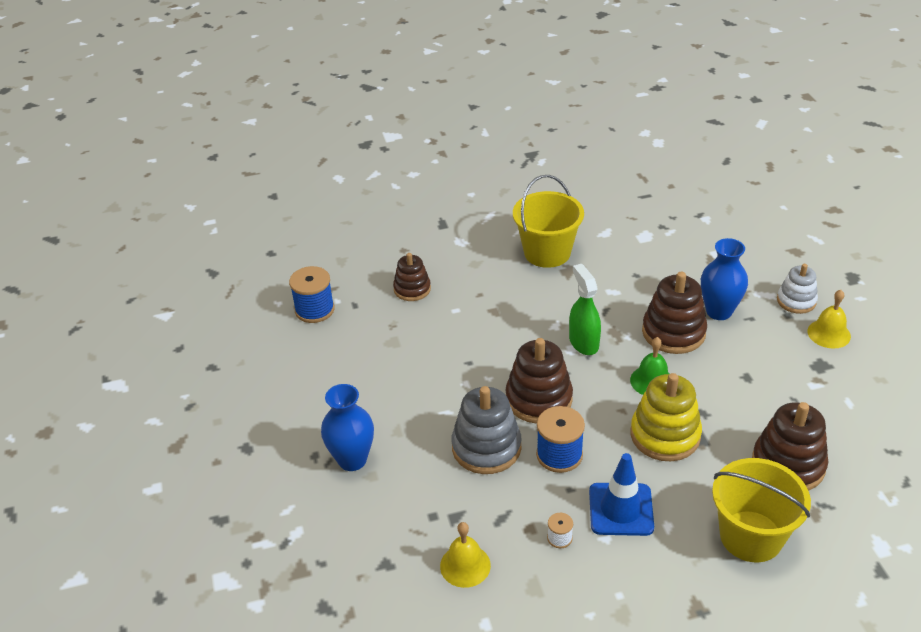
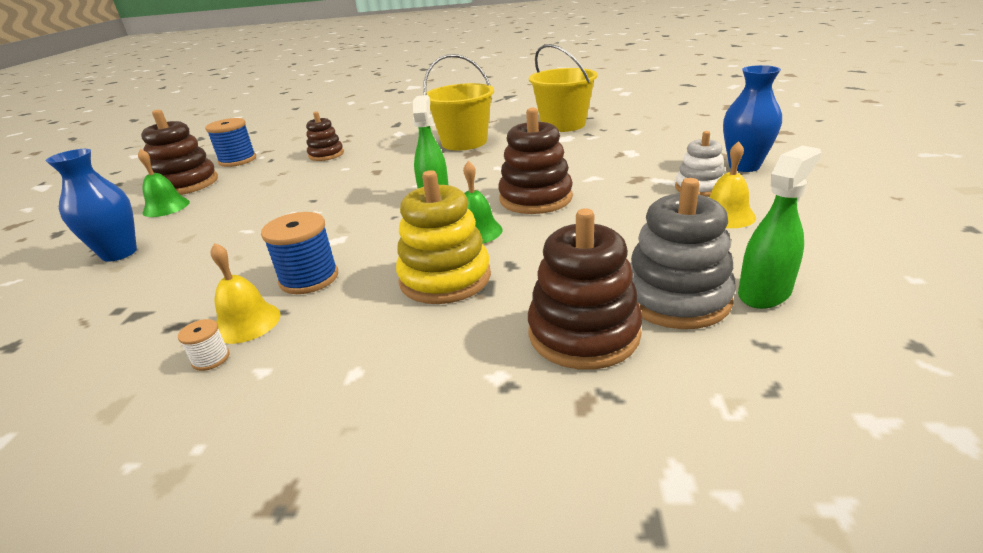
camera: 20 degrees right, 10 degrees down
yellow bell [440,522,491,588] -> yellow bell moved to [211,243,281,344]
grey stacking toy [451,386,522,474] -> grey stacking toy moved to [630,178,736,329]
brown stacking toy [506,338,573,423] -> brown stacking toy moved to [141,110,218,195]
blue traffic cone [589,453,654,536] -> none
blue vase [701,238,748,320] -> blue vase moved to [723,65,782,172]
yellow bucket [712,458,811,562] -> yellow bucket moved to [529,44,598,132]
none -> green bell [138,149,190,217]
none -> green spray bottle [738,145,821,309]

